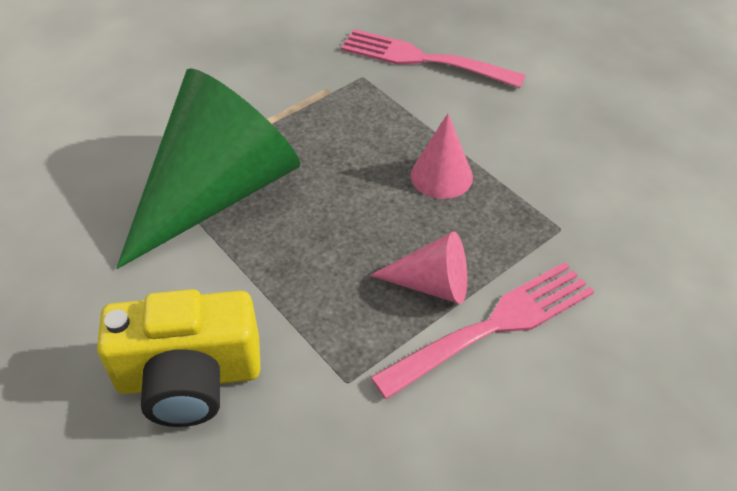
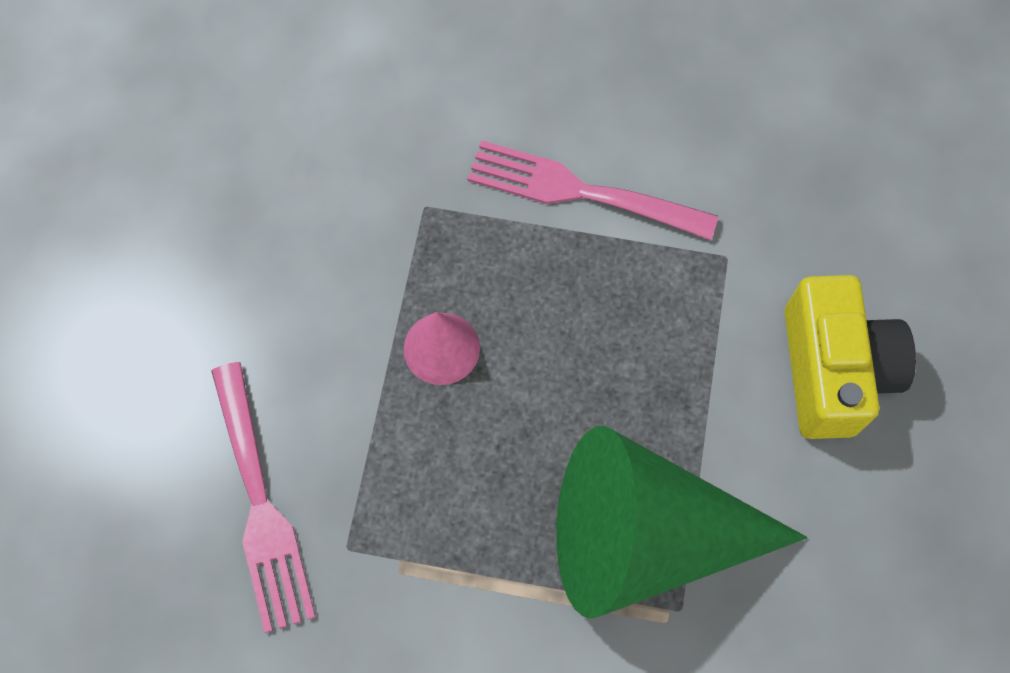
camera: 130 degrees left, 20 degrees up
yellow camera [97,289,261,427] -> yellow camera turned 45 degrees clockwise [784,275,916,439]
pink cone [369,232,467,304] -> none

